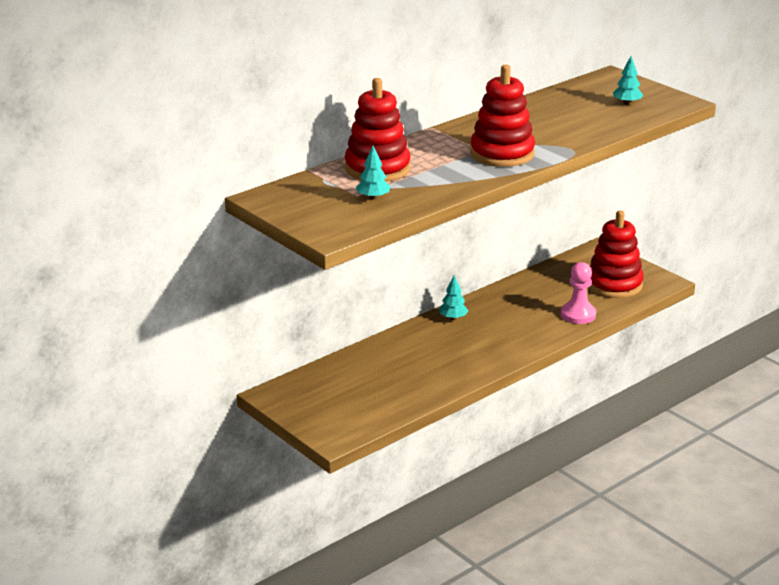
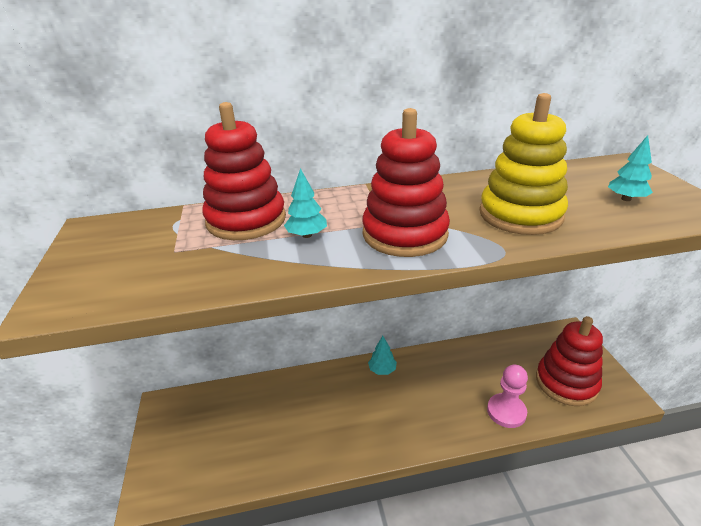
camera: 30 degrees right, 5 degrees up
turquoise tree [356,146,390,200] -> turquoise tree moved to [284,168,327,238]
none -> yellow stacking toy [479,93,568,235]

